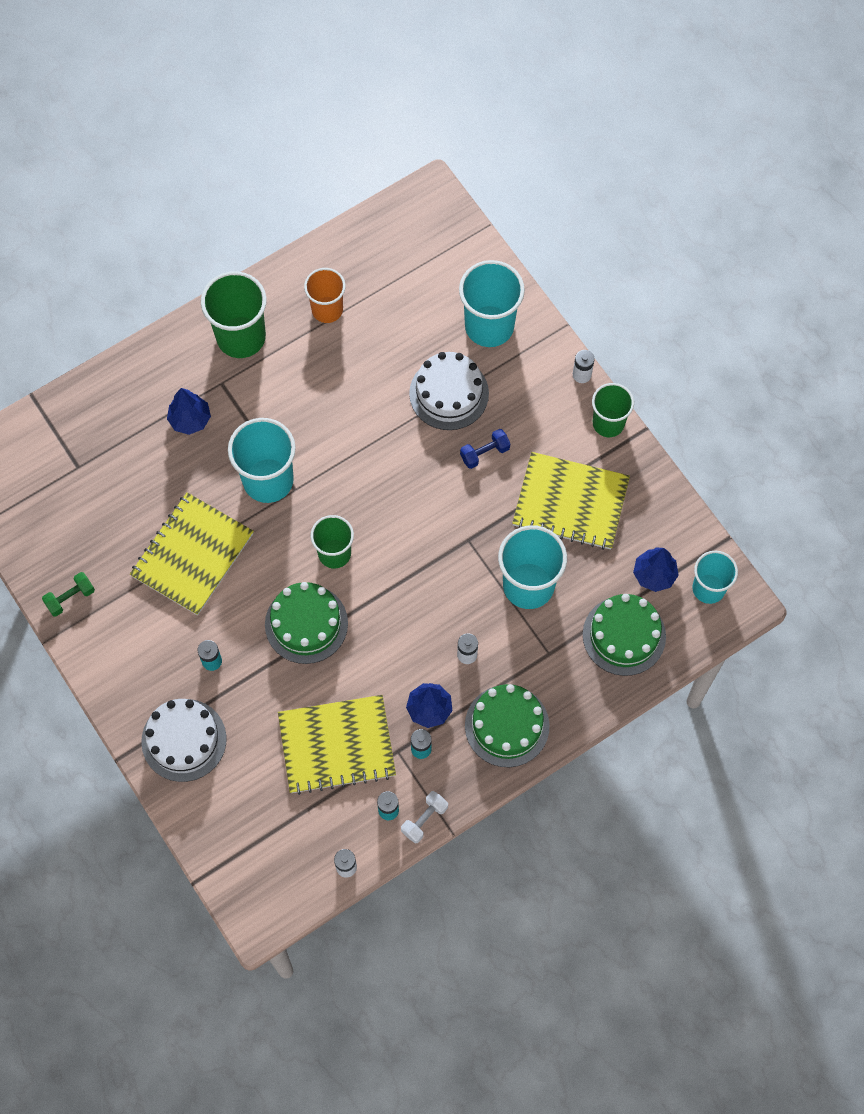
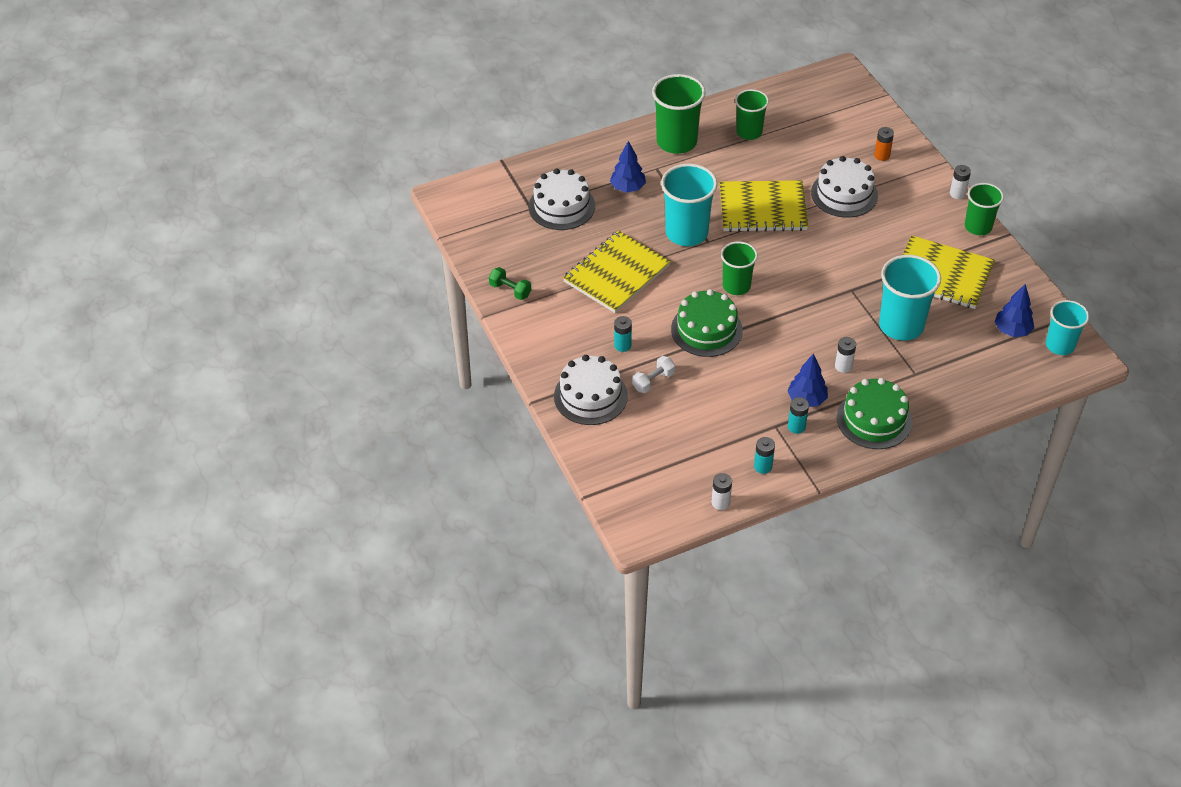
camera: 10 degrees right, 20 degrees down
green dumbbell [42,572,95,617] -> green dumbbell turned 60 degrees clockwise [489,267,531,300]
yellow notebook [278,695,396,795] -> yellow notebook moved to [719,180,808,232]
orange cup [304,268,345,323] -> green cup [735,89,769,140]
white dumbbell [401,791,448,844] -> white dumbbell moved to [632,356,675,393]
turquoise cup [459,260,525,347] -> orange battery [874,127,894,161]
blue dumbbell [460,429,510,469] -> none
green cake [583,594,666,676] -> none
none -> white cake [529,169,595,230]

